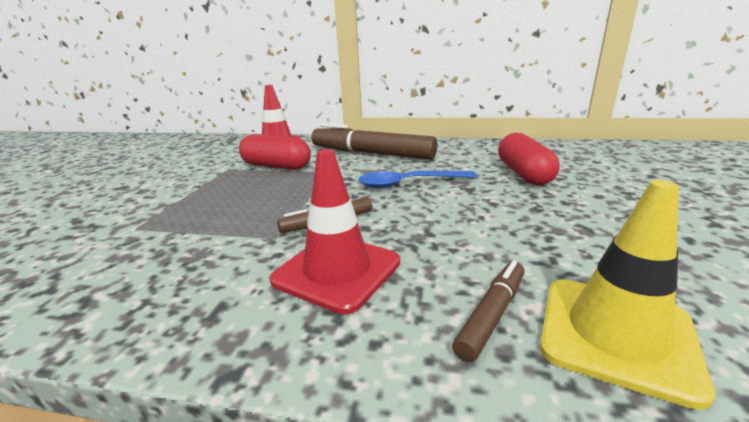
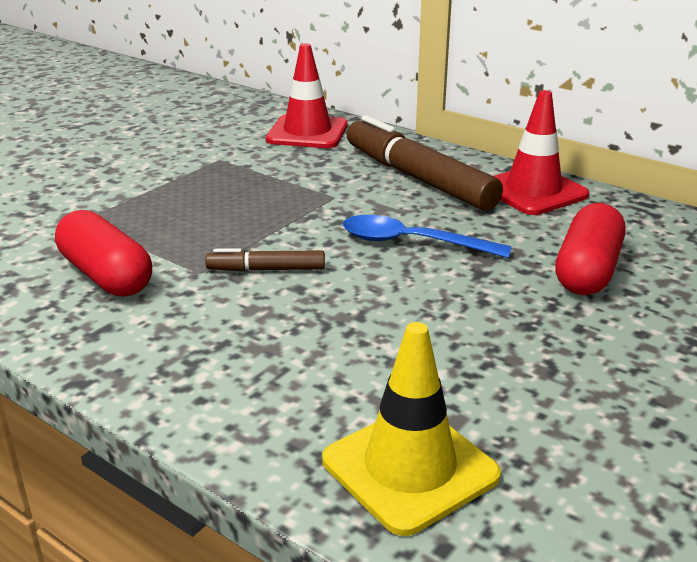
camera: 25 degrees right, 5 degrees up
red capsule [239,134,311,170] -> red capsule moved to [55,210,152,296]
red traffic cone [269,149,400,315] -> red traffic cone moved to [494,90,589,215]
brown marker [452,260,525,362] -> none

